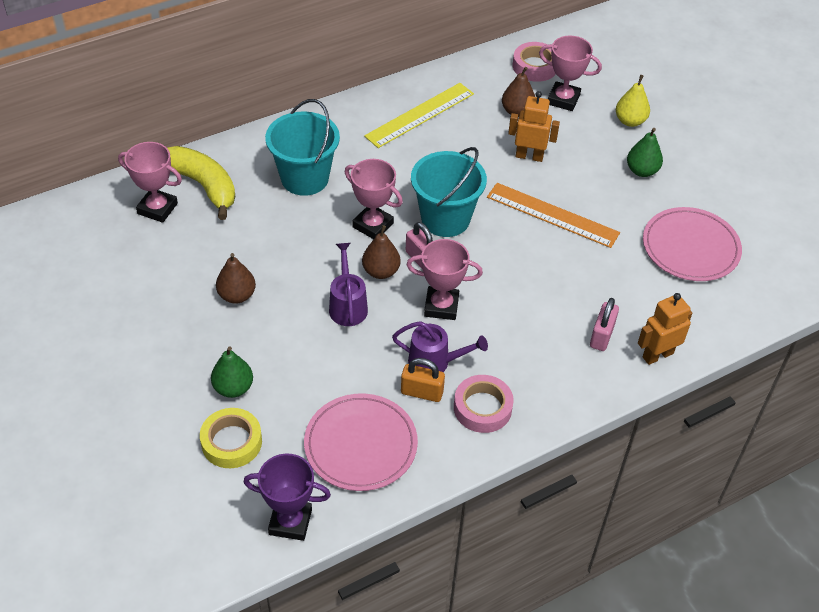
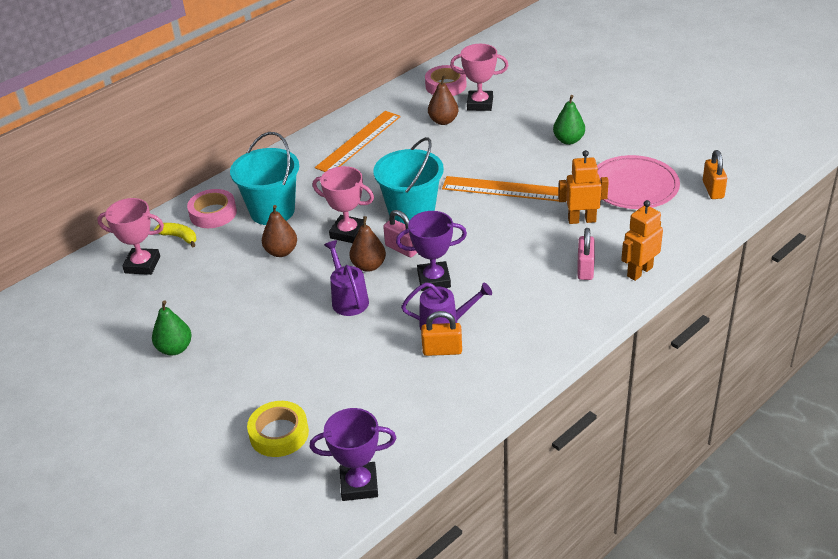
camera: 10 degrees left, 10 degrees down
yellow banana [167,146,235,220] -> yellow banana [154,223,196,247], size x0.49
green pear [211,346,253,398] -> green pear moved to [152,300,192,355]
brown pear [216,253,256,304] -> brown pear moved to [262,205,297,257]
pink plate [304,394,418,491] -> none
yellow ruler [364,83,474,148] -> orange ruler [315,111,401,172]
pink trophy [407,239,483,320] -> purple trophy [396,211,467,291]
pink tape [454,375,514,433] -> pink tape moved to [187,189,237,228]
orange robot [508,91,560,162] -> orange robot moved to [558,150,609,224]
yellow pear [616,75,650,127] -> none
none -> orange padlock [703,150,727,199]

